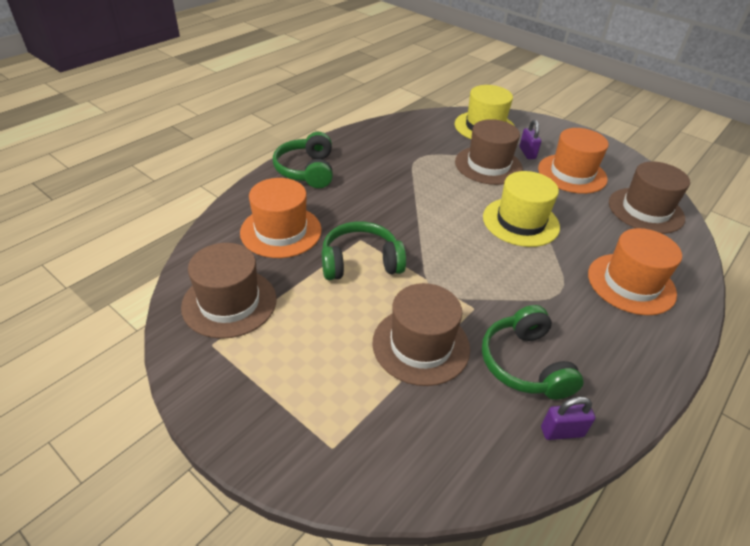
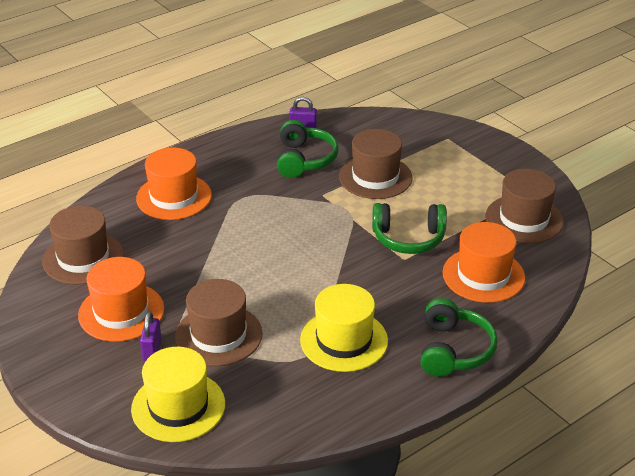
camera: 165 degrees left, 5 degrees down
yellow hat [483,171,560,247] -> yellow hat moved to [300,284,388,372]

